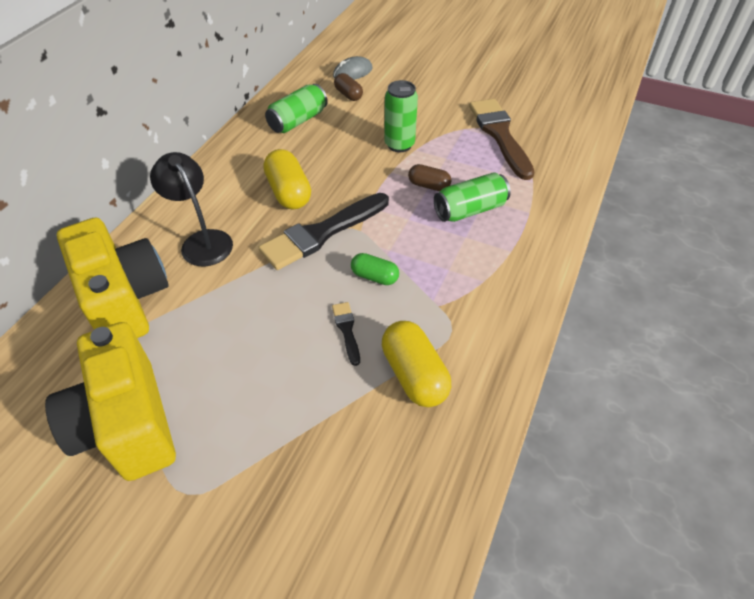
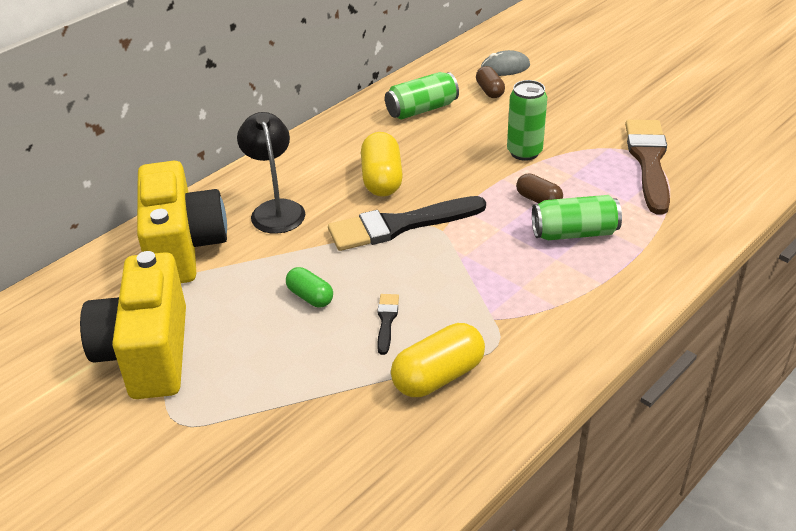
camera: 20 degrees right, 10 degrees down
green capsule [351,253,399,285] -> green capsule moved to [286,267,333,307]
yellow capsule [382,321,451,407] -> yellow capsule turned 60 degrees clockwise [391,323,485,397]

